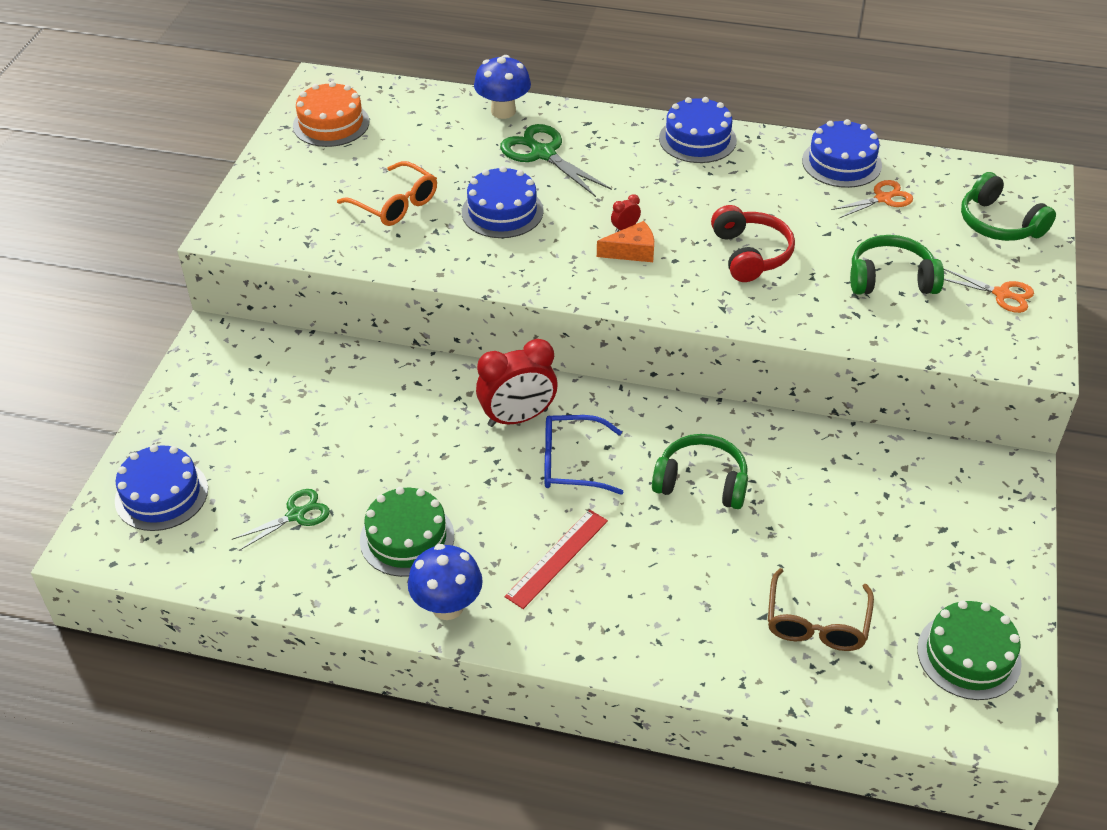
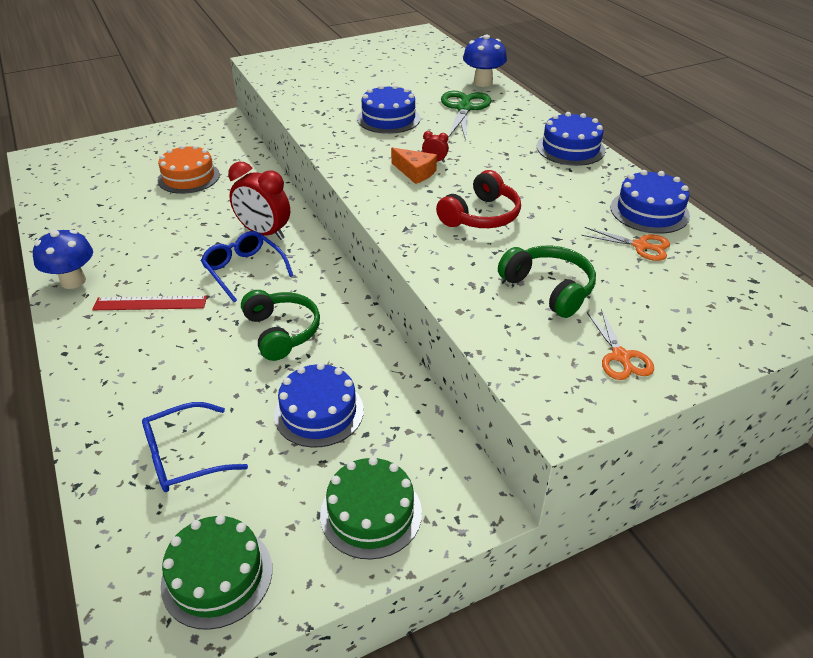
camera: 50 degrees right, 5 degrees down
blue cake [115,445,208,531] -> blue cake moved to [274,363,364,447]
green scissors [232,489,330,551] -> none
orange cake [293,81,369,147] -> orange cake moved to [158,145,220,194]
orange glasses [337,161,437,226] -> none
green cake [360,487,454,577] -> green cake moved to [320,457,422,560]
brown glasses [768,568,874,651] -> blue glasses [142,402,248,492]
green headphones [961,172,1056,241] -> none

